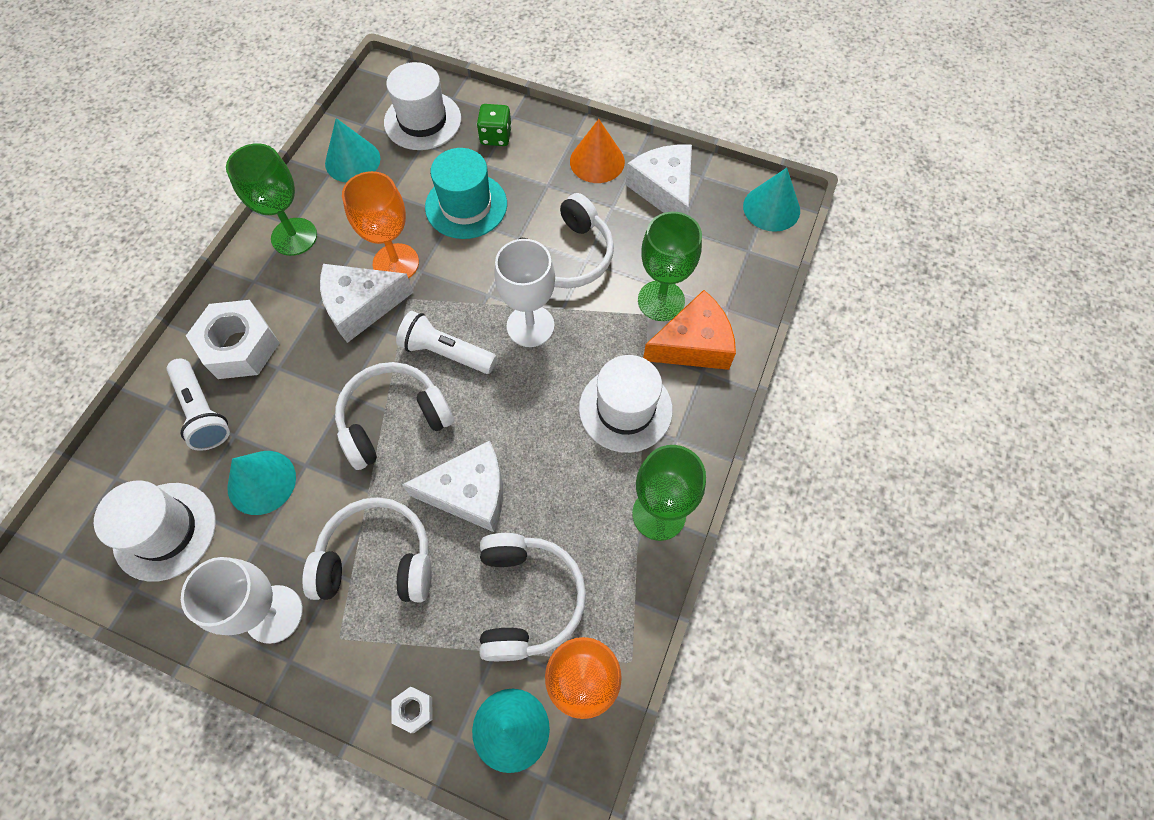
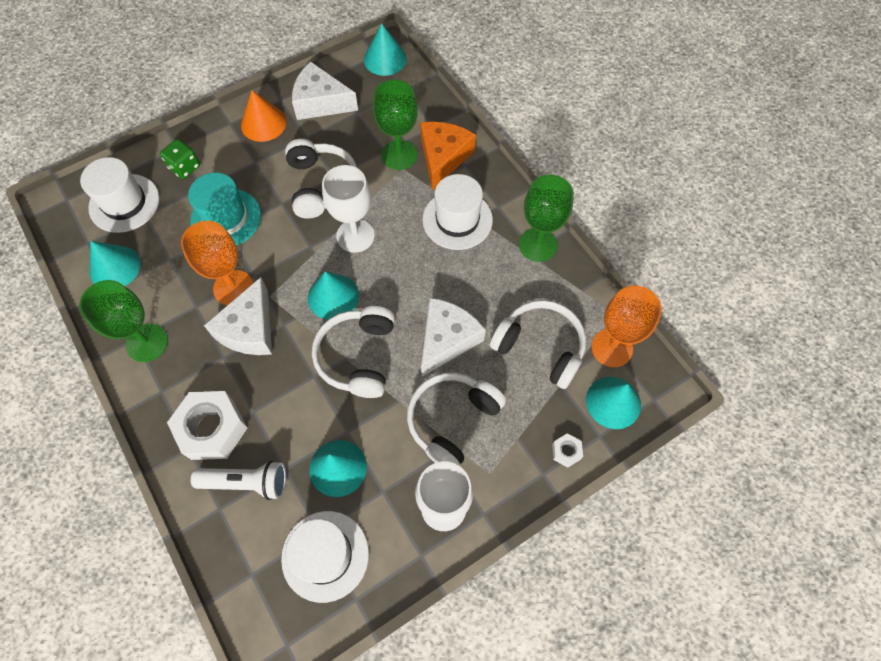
camera: 55 degrees left, 0 degrees up
white flashlight [396,311,497,374] -> turquoise cone [308,271,359,320]

